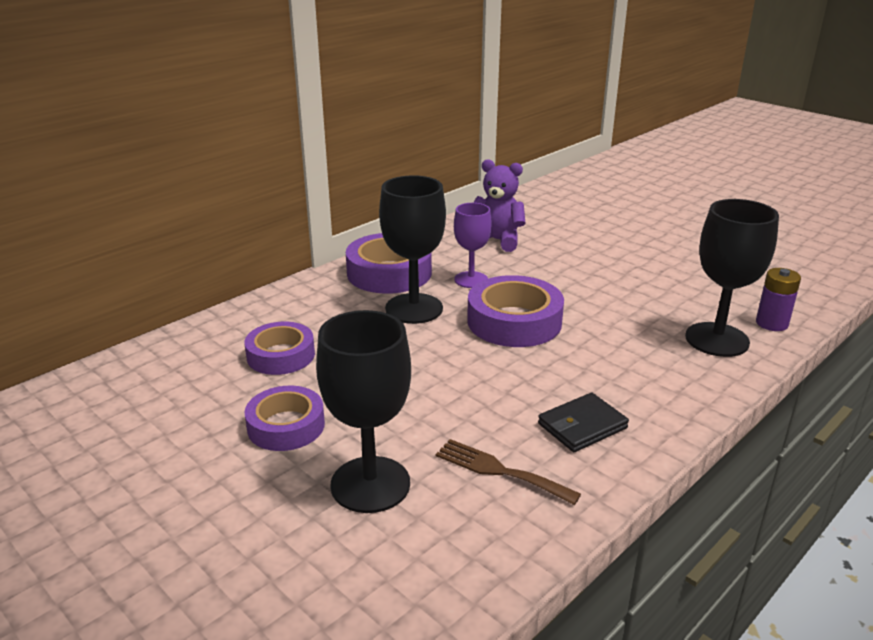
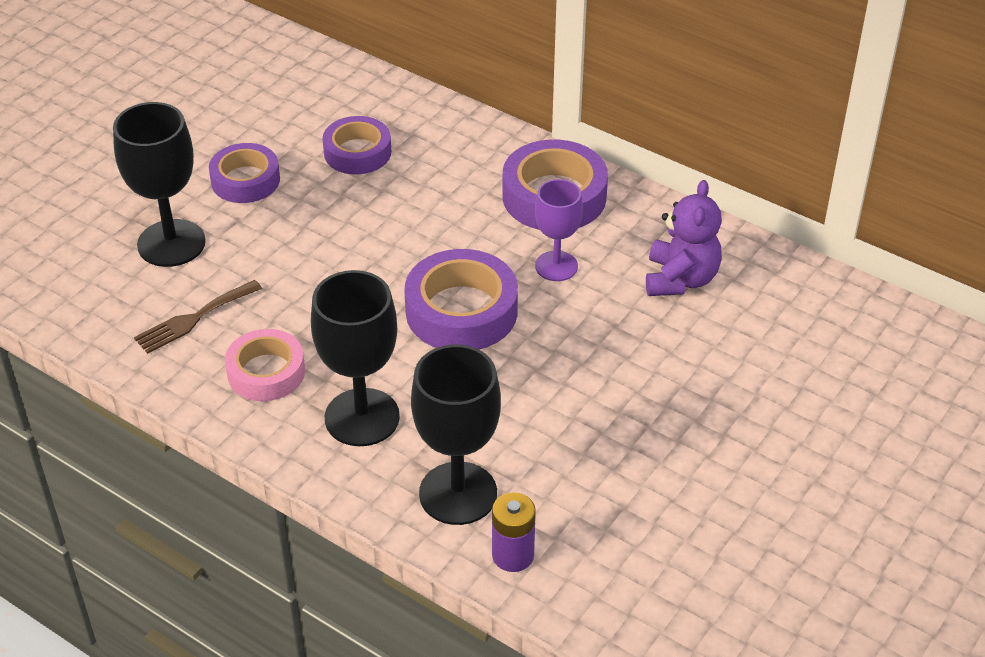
camera: 80 degrees right, 15 degrees up
black goblet [379,175,446,324] -> black goblet moved to [311,270,400,446]
brown fork [436,439,581,505] -> brown fork turned 150 degrees counterclockwise [134,280,262,354]
black wallet [538,393,629,452] -> pink tape [225,329,305,401]

